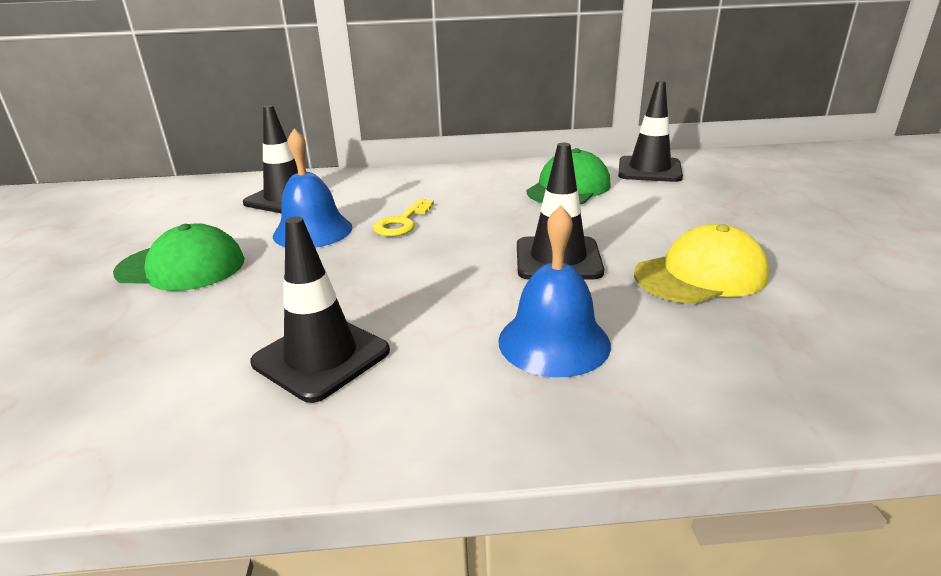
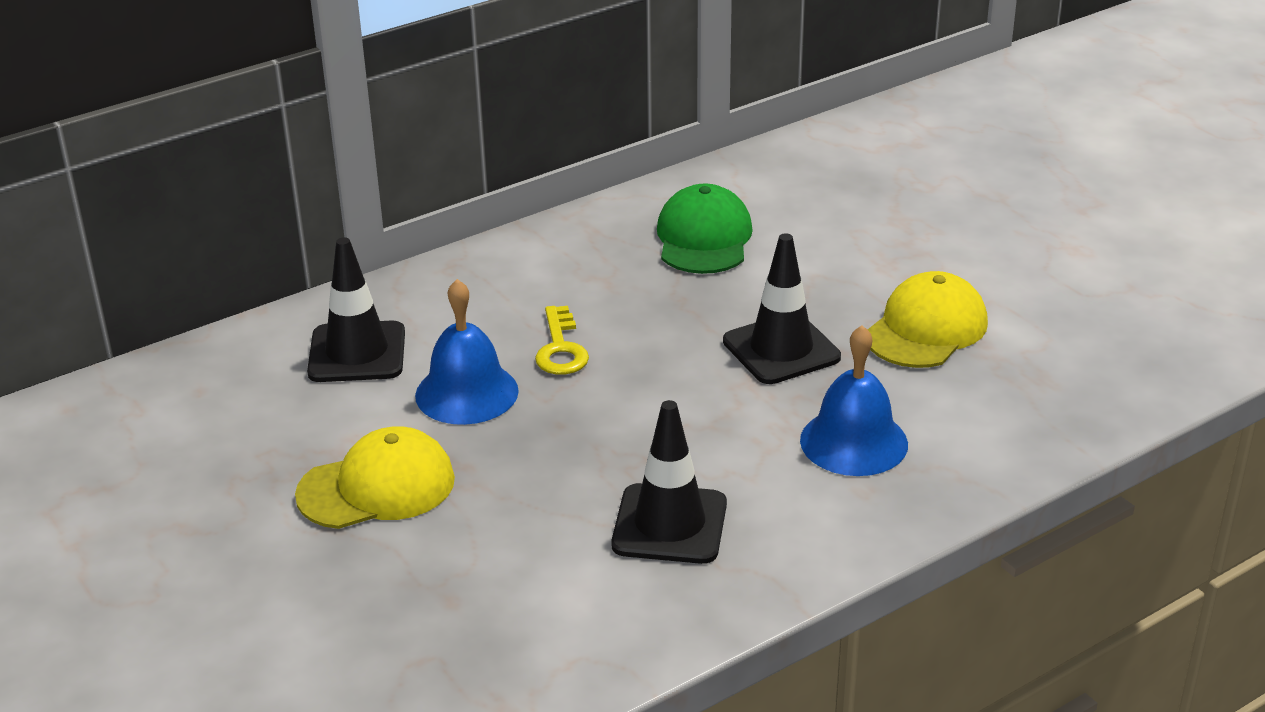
camera: 30 degrees left, 5 degrees up
green cap [113,223,245,291] -> yellow cap [295,426,455,529]
black traffic cone [618,81,683,182] -> none

